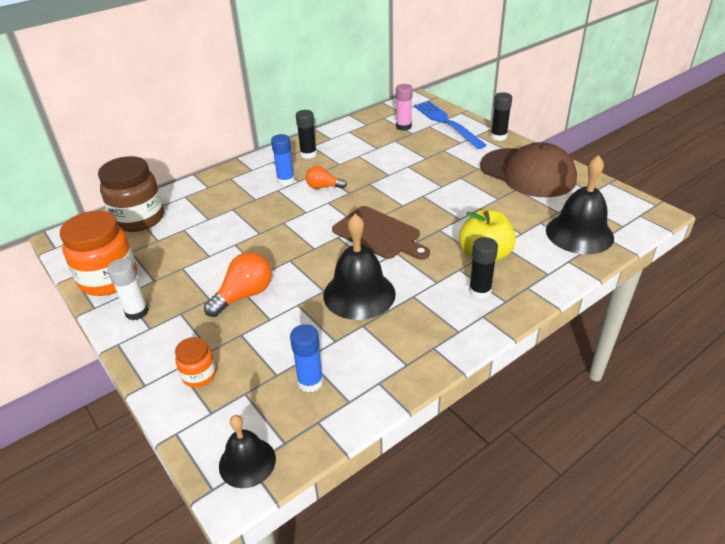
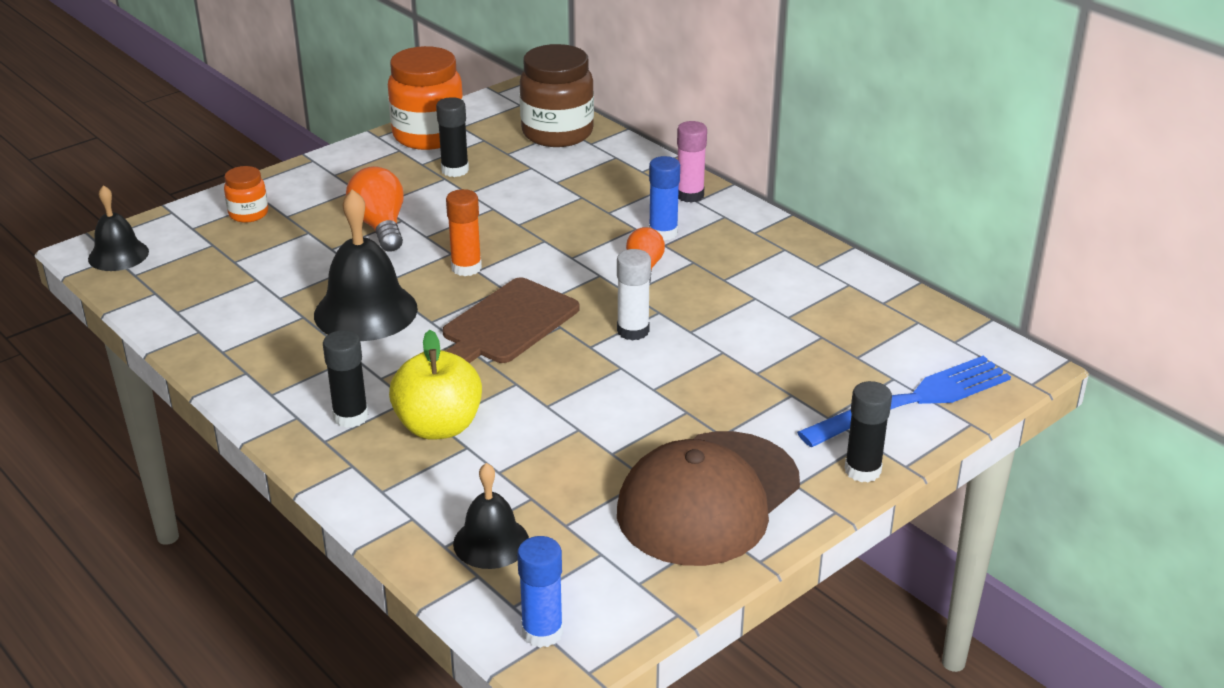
camera: 85 degrees right, 5 degrees down
white glue stick [107,258,149,320] -> white glue stick moved to [617,249,651,341]
orange light bulb [204,252,272,317] -> orange light bulb turned 150 degrees counterclockwise [346,166,404,252]
blue glue stick [290,324,323,392] -> blue glue stick moved to [517,536,563,648]
black glue stick [296,110,317,159] -> black glue stick moved to [436,97,469,177]
pink glue stick [396,84,413,131] -> pink glue stick moved to [677,121,707,203]
black bell [546,155,614,254] -> black bell [453,463,529,569], size x0.60
none -> orange glue stick [446,189,482,276]

